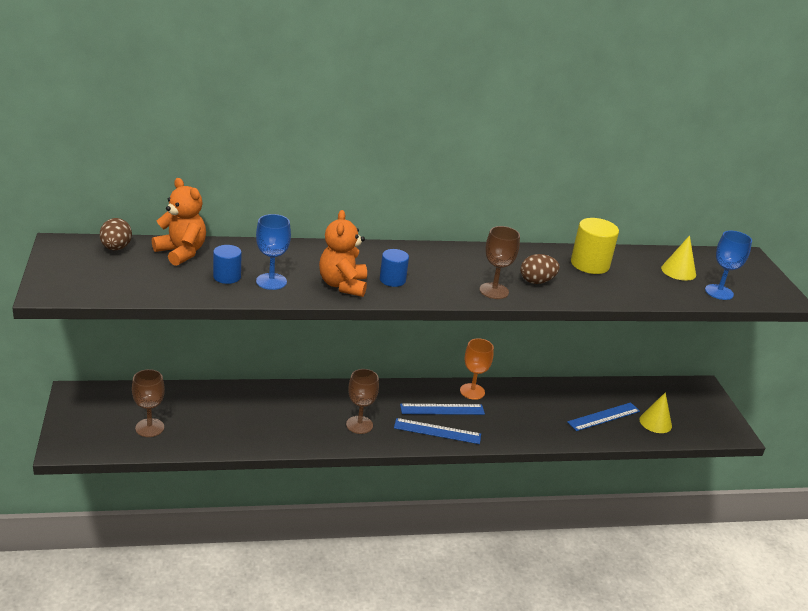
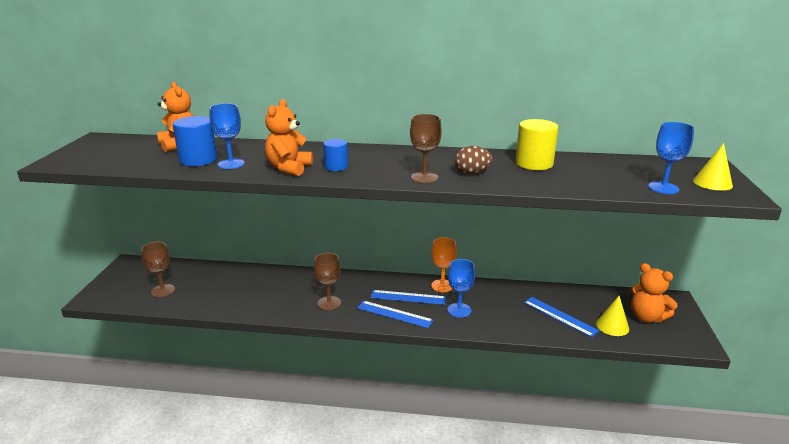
camera: 20 degrees right, 5 degrees down
brown egg [100,218,132,250] -> none
blue cylinder [213,245,242,284] -> blue cylinder [173,116,217,166], size x1.60
blue ruler [567,402,640,431] -> blue ruler turned 60 degrees clockwise [524,297,600,337]
yellow cone [661,235,696,281] -> yellow cone moved to [693,143,733,191]
none -> blue goblet [448,259,475,318]
none -> orange teddy bear [631,263,678,323]

